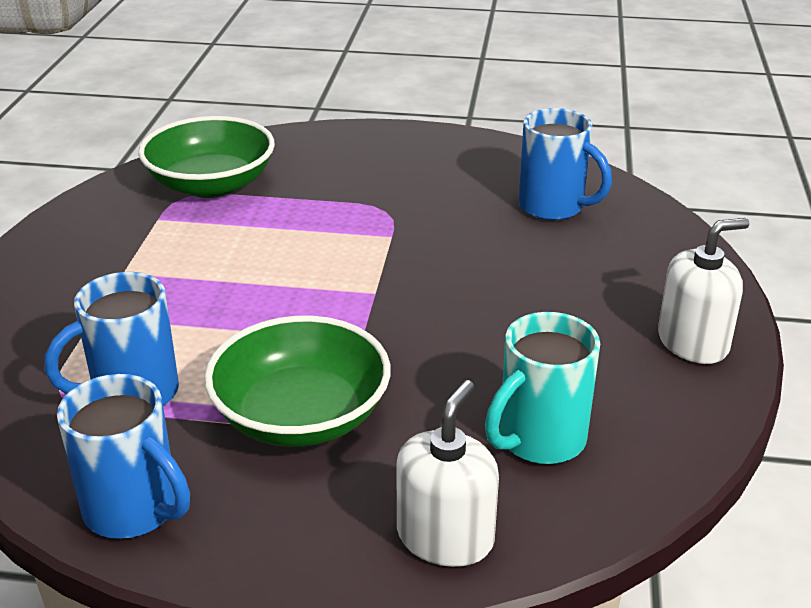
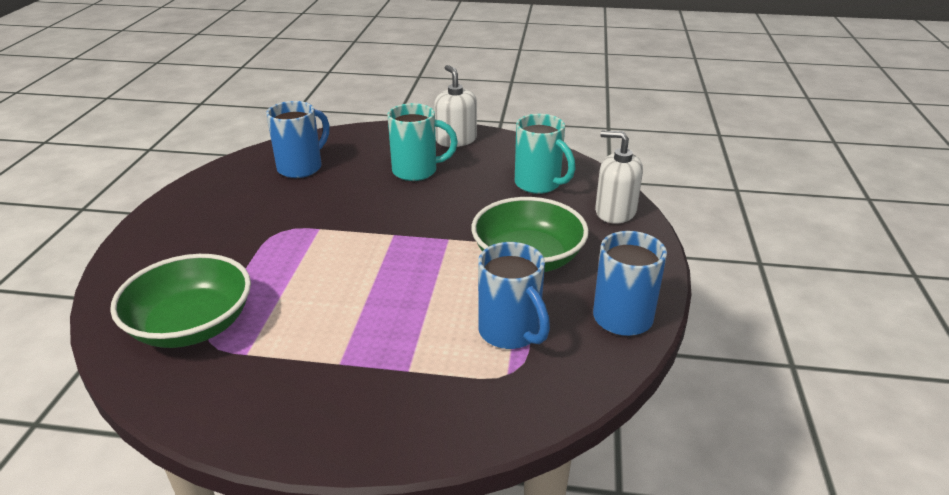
camera: 90 degrees left, 0 degrees up
none -> turquoise mug [387,103,458,181]

